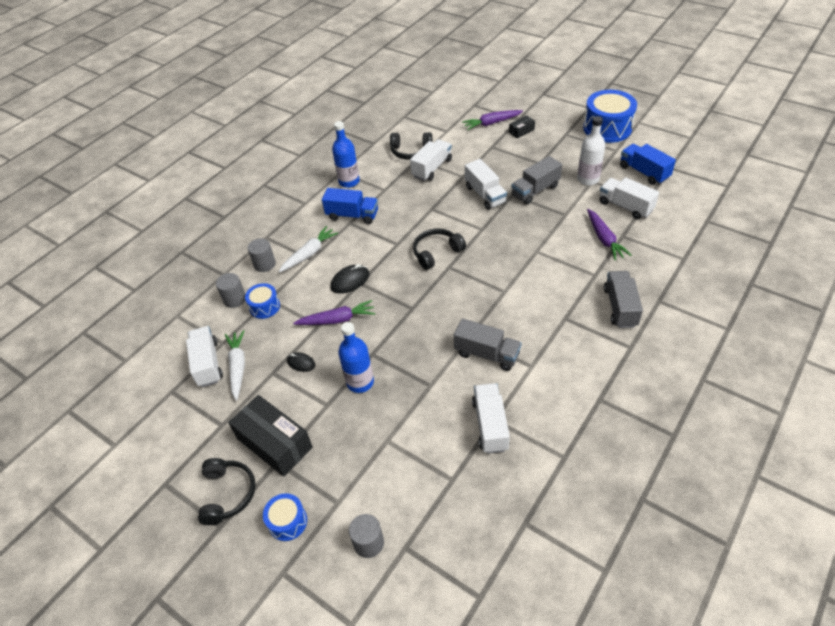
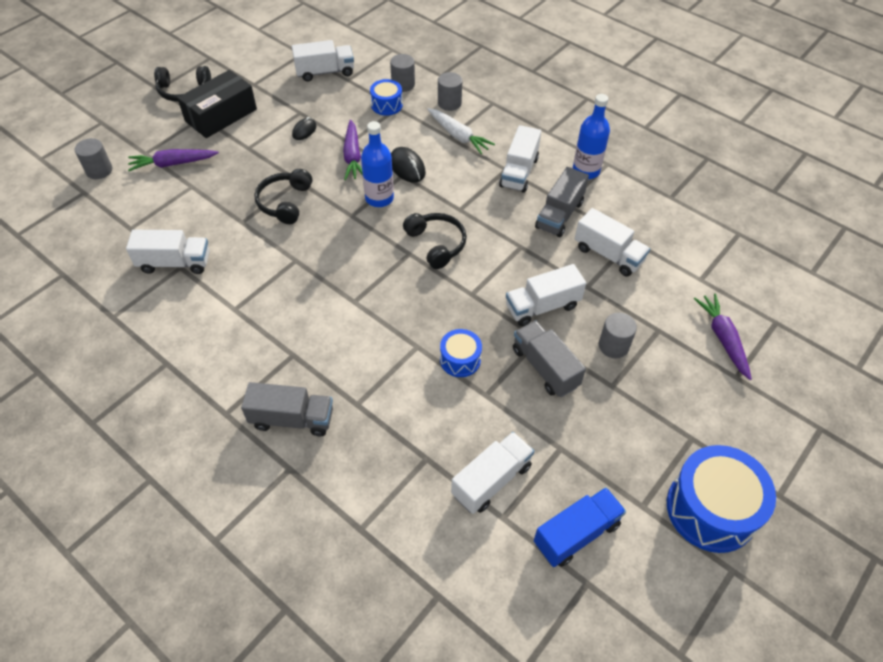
camera: 90 degrees right, 5 degrees up
white carrot [225,330,245,401] -> none
blue drum [263,493,307,541] -> blue drum moved to [440,329,482,377]
blue truck [322,188,378,224] -> white truck [499,125,541,193]
blue bottle [338,322,374,393] -> blue bottle moved to [361,121,394,207]
black headphones [390,132,432,160] -> black headphones moved to [254,169,312,224]
grey truck [454,318,522,371] -> grey truck moved to [535,167,589,237]
black box [509,115,535,138] -> none
white bottle [577,116,606,185] -> none
purple carrot [587,209,632,261] -> purple carrot moved to [128,149,219,171]
none -> grey cylinder [599,313,637,358]

